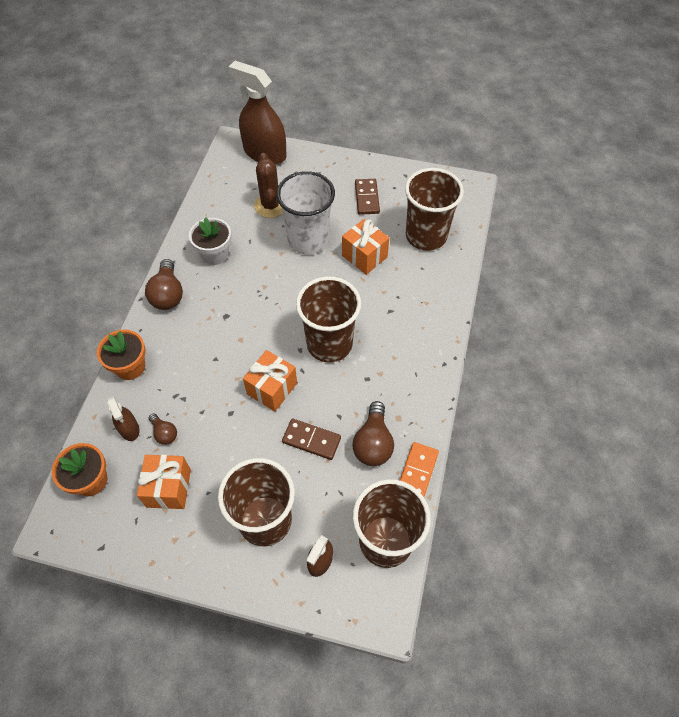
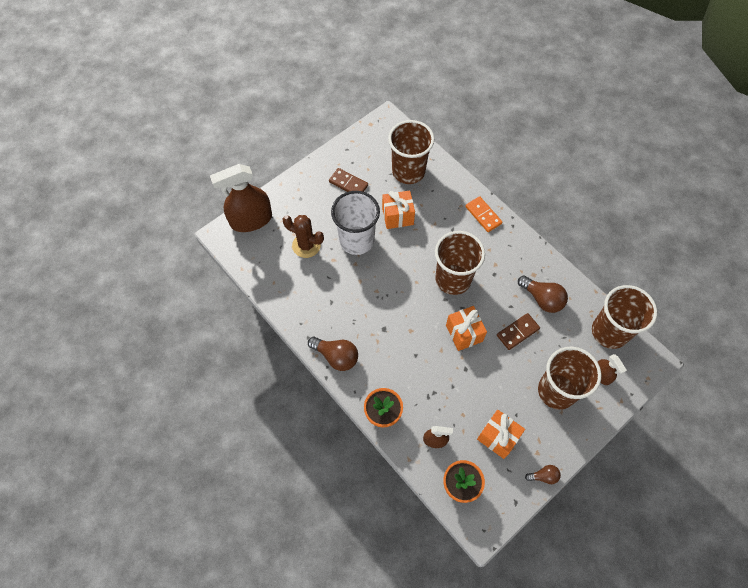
camera: 55 degrees left, 5 degrees up
brown light bulb [149,413,177,445] -> brown light bulb moved to [525,465,561,484]
white flower pot [189,217,232,265] -> none
orange domino [400,442,439,497] -> orange domino moved to [465,196,502,232]

